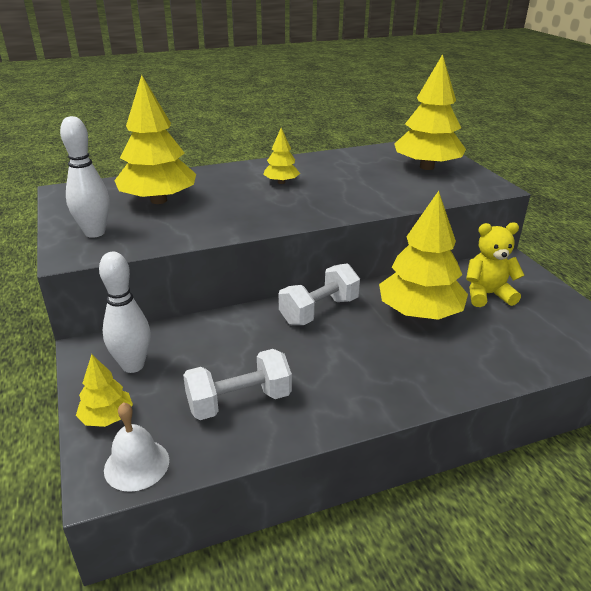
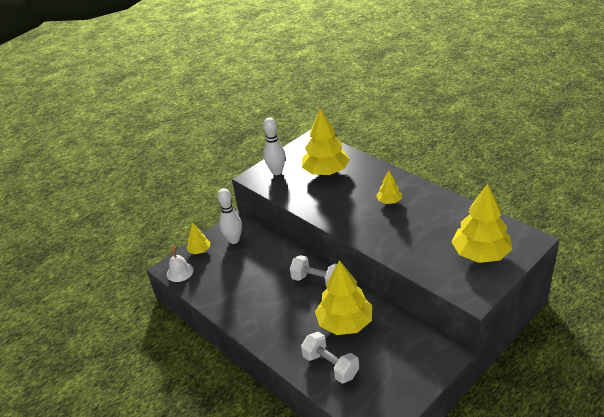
camera: 70 degrees right, 5 degrees up
white dumbbell [183,349,292,420] -> white dumbbell moved to [301,332,359,383]
yellow teddy bear [466,222,525,307] -> none

